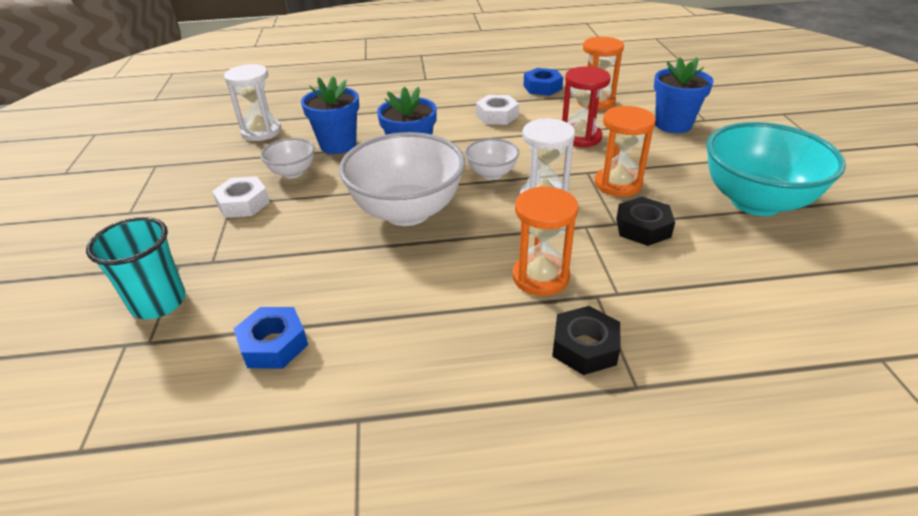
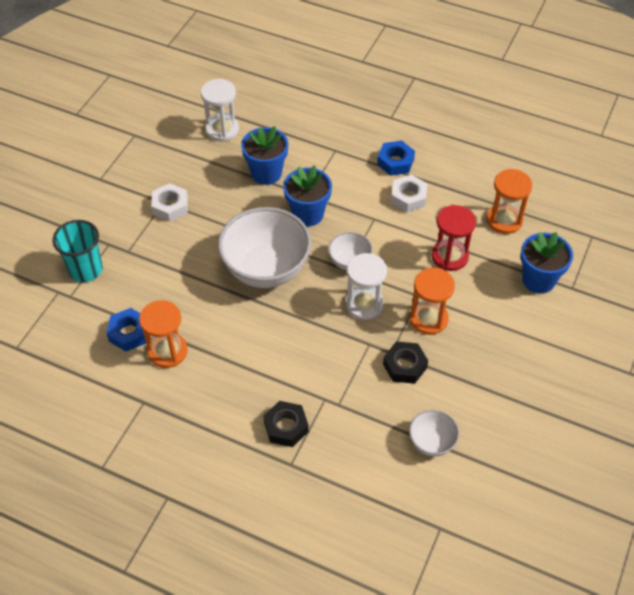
camera: 30 degrees right, 15 degrees up
white bowl [260,138,315,179] -> white bowl moved to [409,410,460,456]
orange hourglass [513,186,579,296] -> orange hourglass moved to [139,300,188,368]
blue nut [523,68,563,96] -> blue nut moved to [377,141,415,176]
turquoise bowl [706,122,846,216] -> none

